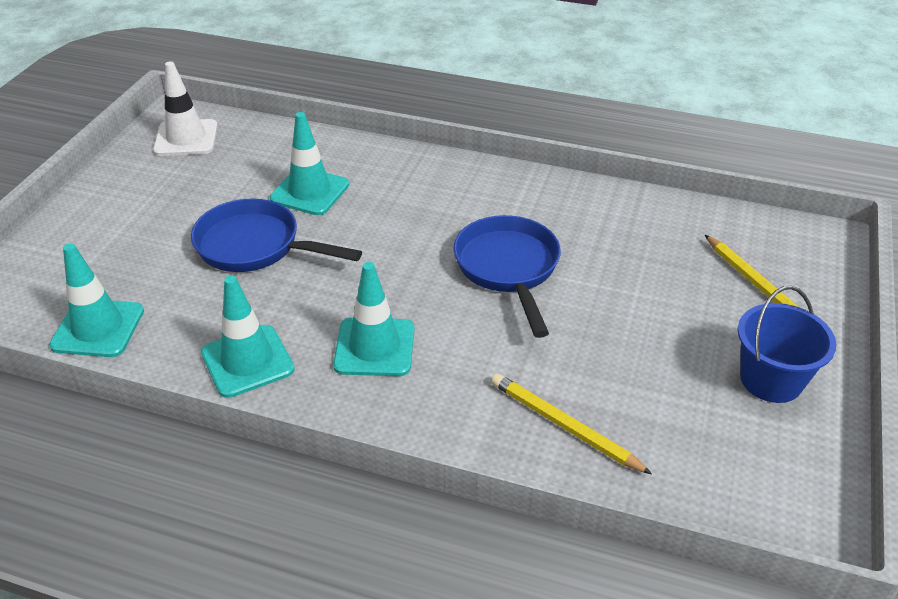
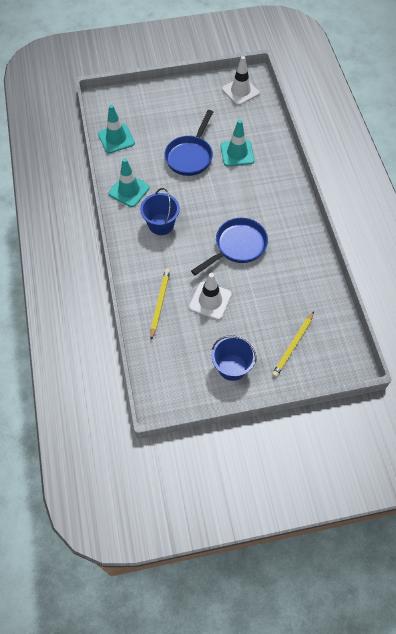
camera: 60 degrees right, 20 degrees up
blue pan [191,199,362,272] -> blue pan turned 150 degrees counterclockwise [164,110,213,176]
turquoise traffic cone [333,262,414,376] -> blue bucket [140,188,180,235]
none -> white traffic cone [189,273,232,320]

